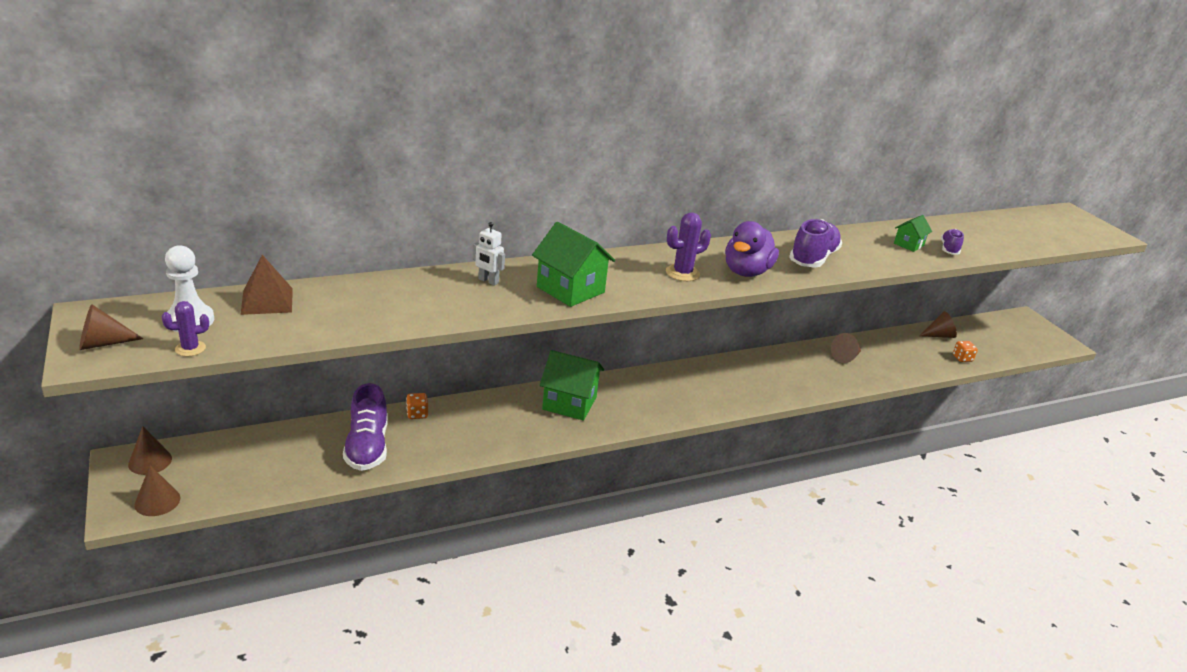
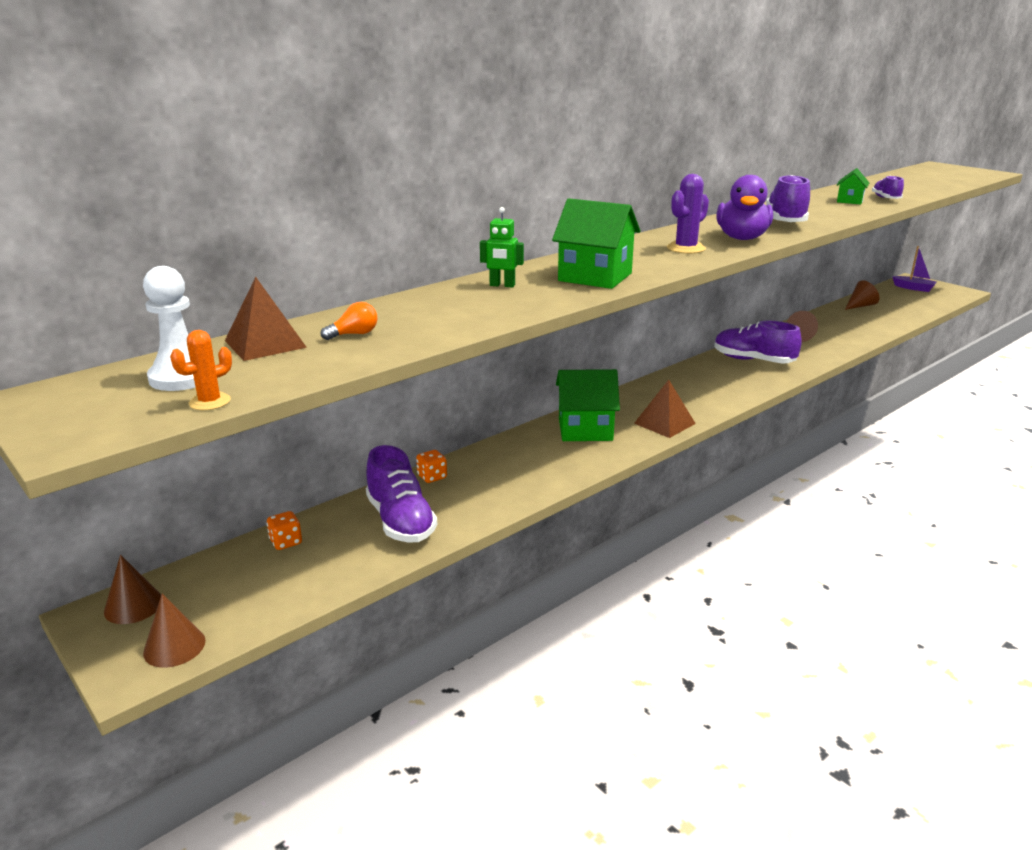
camera: 15 degrees left, 5 degrees down
brown cone [79,304,143,350] -> none
purple cactus [162,301,209,357] -> orange cactus [170,330,232,410]
white robot [473,222,505,286] -> green robot [480,207,524,288]
orange dice [953,341,978,362] -> orange dice moved to [267,511,302,550]
none -> orange light bulb [321,302,377,340]
none -> brown pyramid [634,380,696,438]
none -> purple shoe [715,320,802,364]
none -> purple boat [892,246,937,292]

